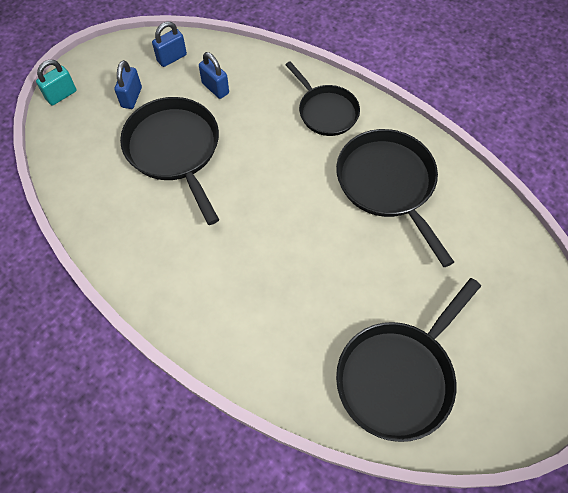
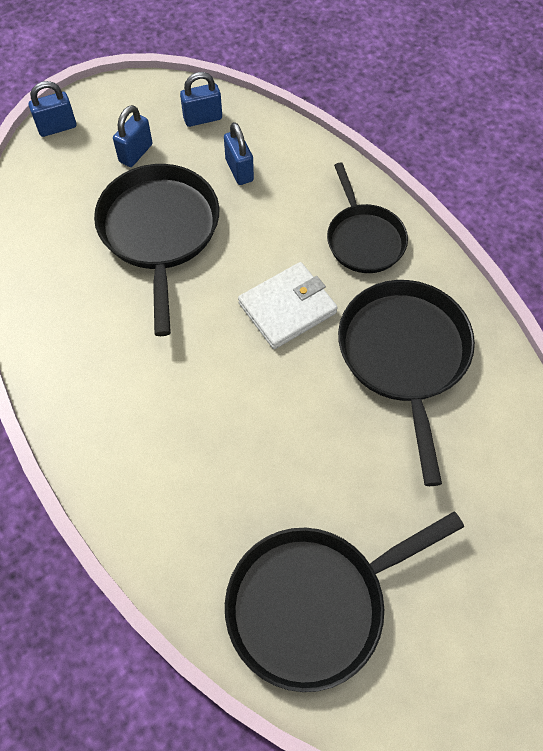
camera: 20 degrees right, 0 degrees up
turquoise padlock [36,60,76,106] -> blue padlock [29,81,76,137]
none -> white wallet [238,262,338,349]

